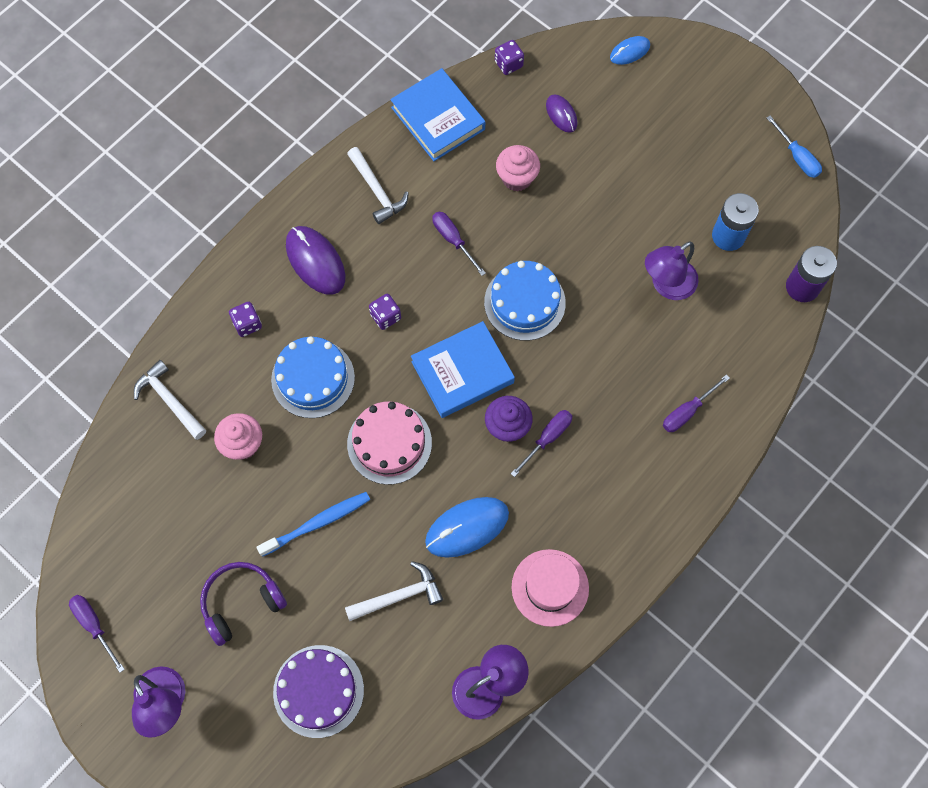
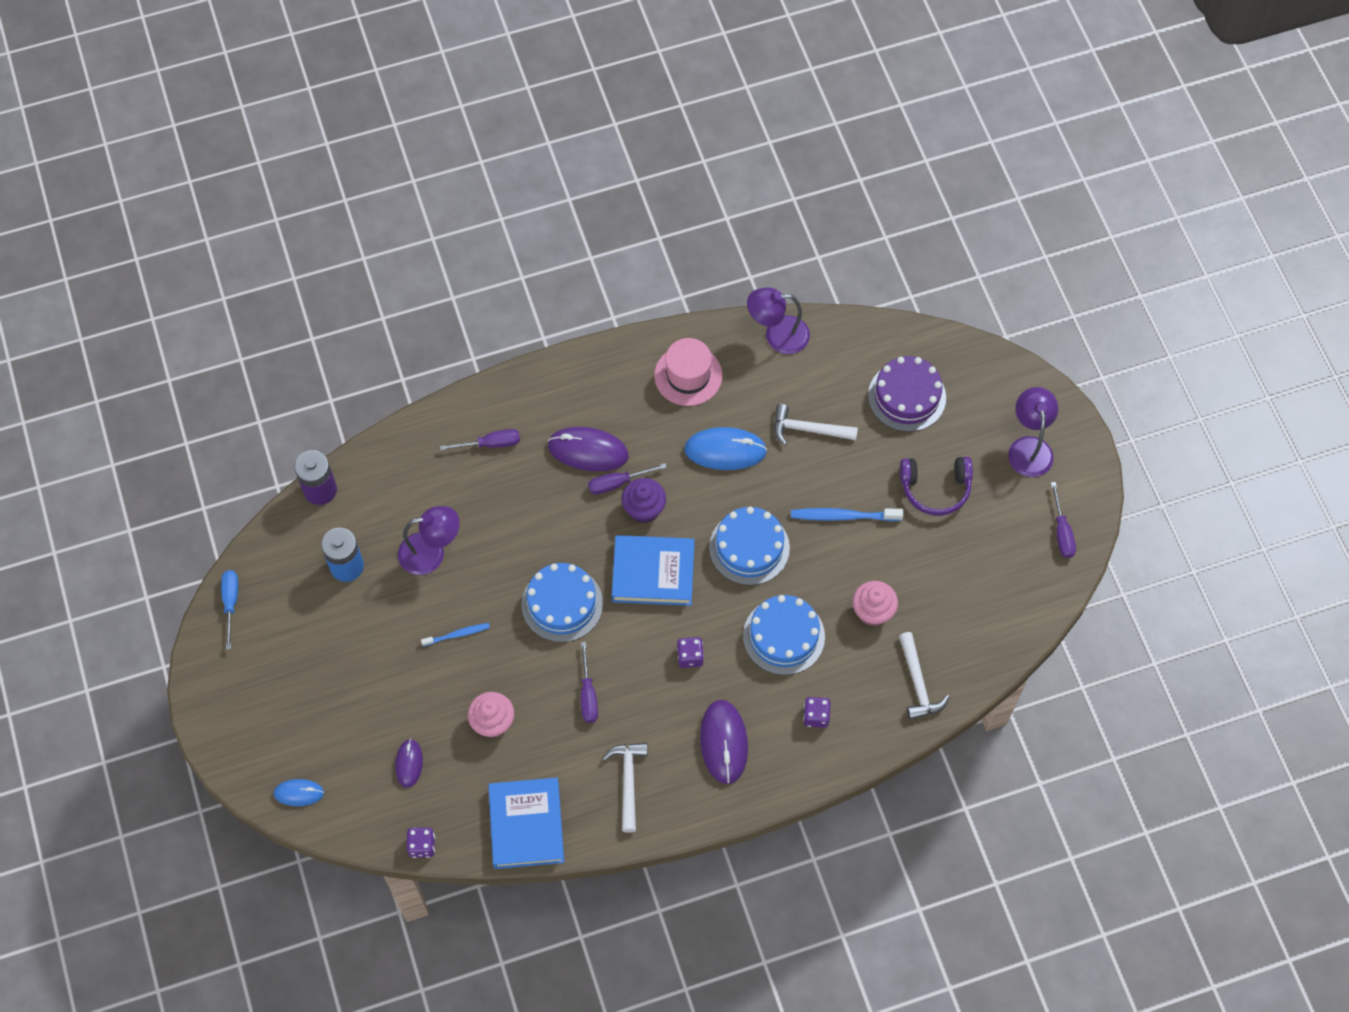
camera: 150 degrees left, 5 degrees down
pink cake [347,401,432,485] -> blue cake [709,507,790,585]
none -> blue toothbrush [421,623,490,646]
none -> purple mouse [548,427,629,471]

